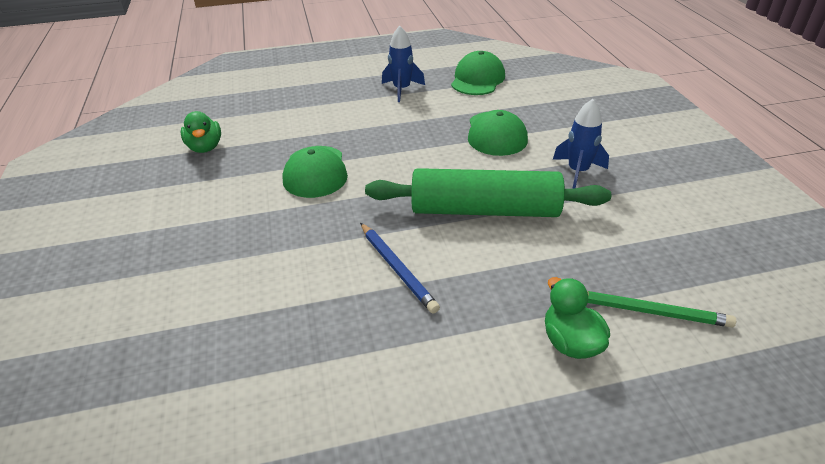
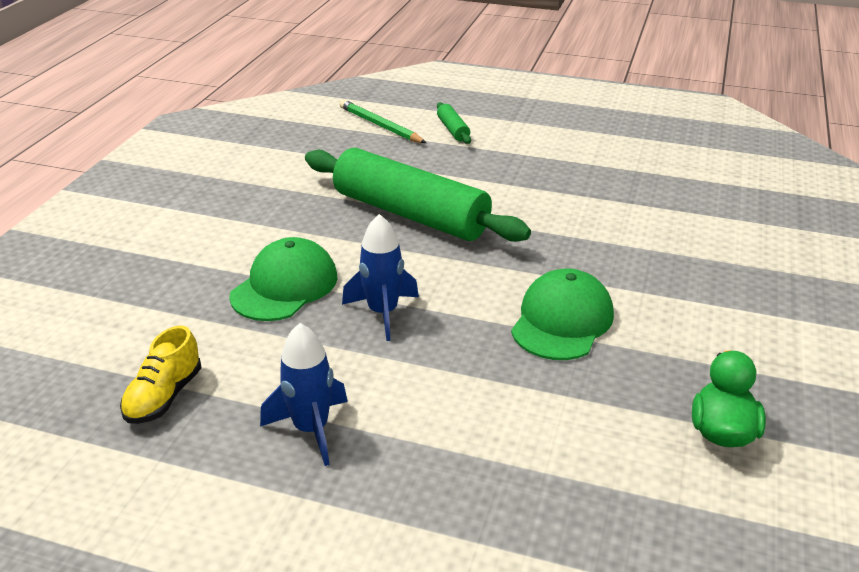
camera: 150 degrees left, 5 degrees down
blue pencil [360,223,440,314] -> none
green cap [451,51,505,95] -> yellow shoe [120,325,201,424]
green duck [545,277,610,359] -> green rolling pin [437,102,471,144]
blue rocket [553,99,609,189] -> blue rocket moved to [342,214,419,341]

